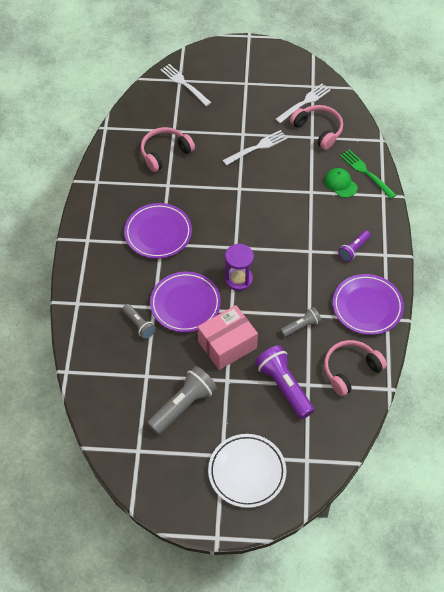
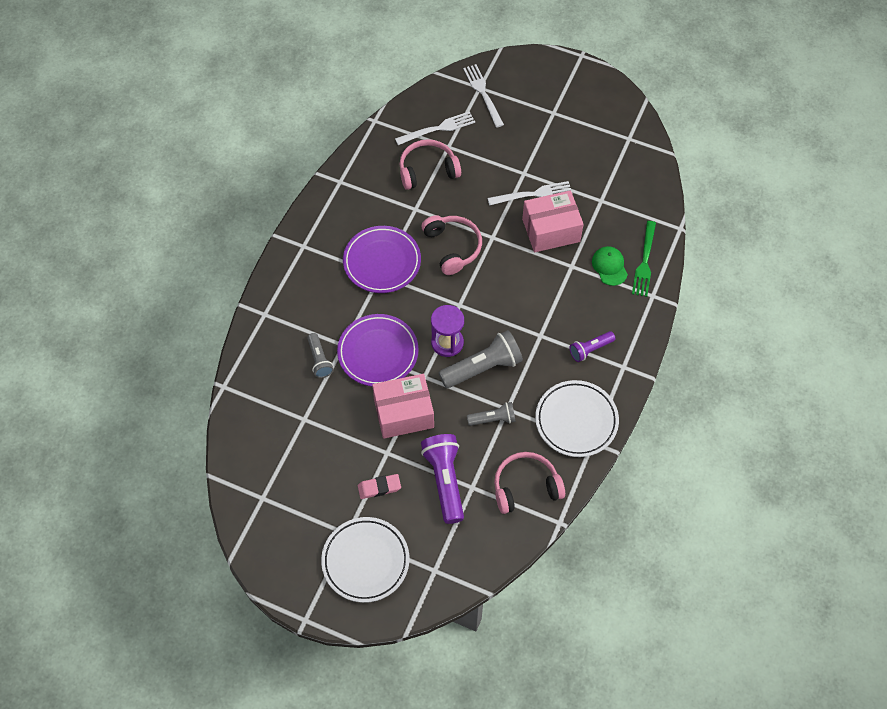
camera: 20 degrees right, 5 degrees up
grey flashlight [147,366,217,435] -> grey flashlight moved to [439,330,523,388]
white fork [275,83,331,123] -> white fork moved to [395,111,475,145]
pink headphones [290,105,343,150] -> pink headphones moved to [422,215,482,275]
purple plate [333,274,404,335] -> white plate [535,380,619,457]
green fork [340,149,396,199] -> green fork turned 150 degrees counterclockwise [632,221,656,297]
none -> pink eraser [358,474,401,499]
none -> pink box [522,190,584,252]

